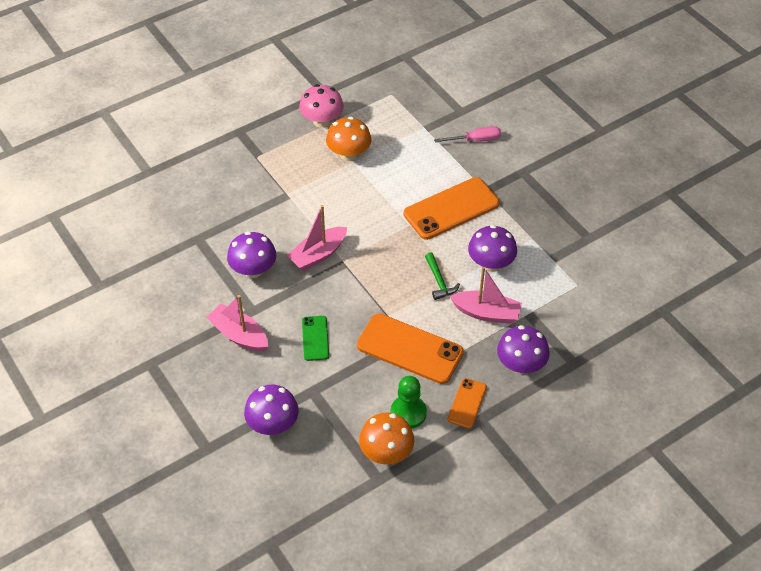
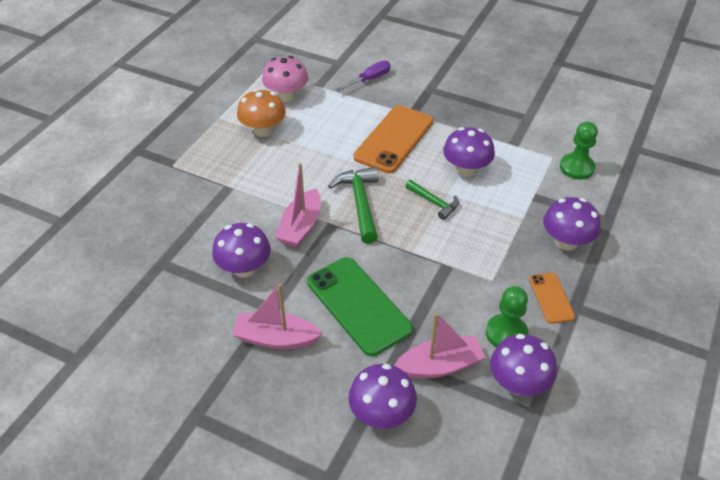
camera: 30 degrees left, 5 degrees down
pink mushroom [299,84,344,128] -> pink mushroom moved to [262,56,308,102]
green phone [302,316,329,361] -> green phone [307,257,413,356], size x1.91
orange phone [357,314,464,384] -> none
orange mushroom [359,413,414,464] -> purple mushroom [490,334,557,396]
pink screwdriver [434,126,501,143] -> purple screwdriver [336,60,391,92]
pink boat [449,267,522,324] -> pink boat moved to [394,313,485,378]
none -> green hammer [328,167,379,244]
none -> green pawn [560,122,598,180]

